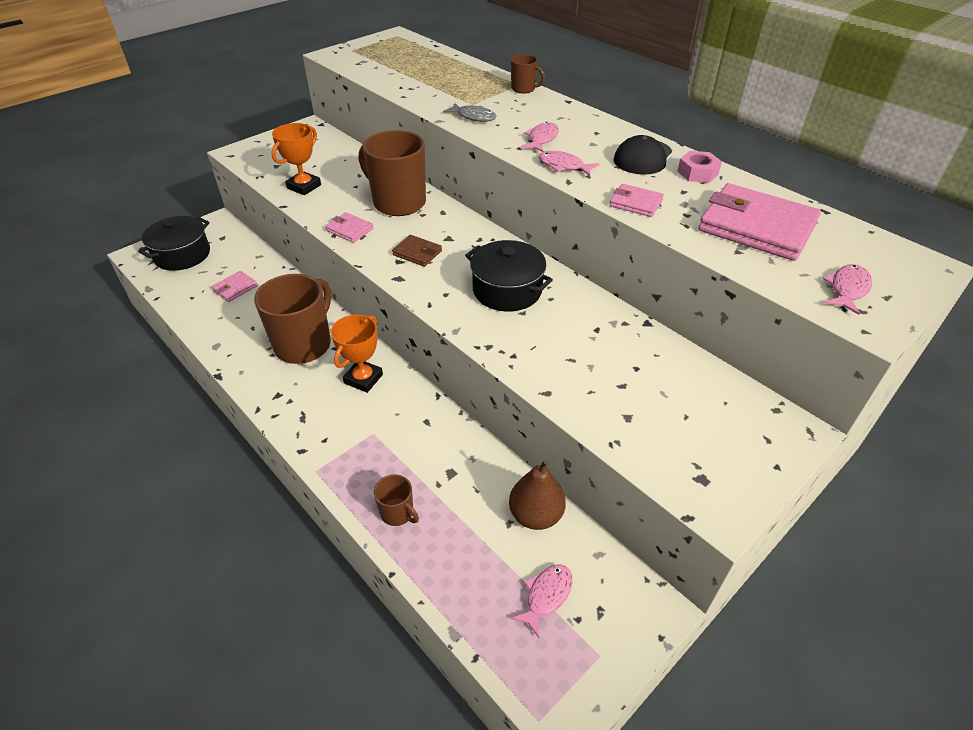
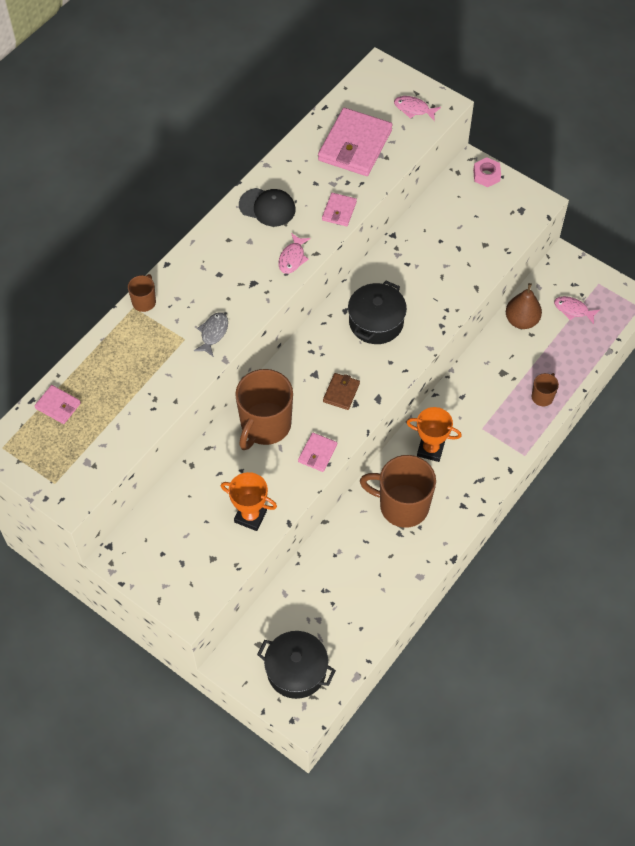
camera: 100 degrees left, 15 degrees up
pink wallet [211,271,258,302] -> pink wallet moved to [34,385,81,424]
pink fish [521,122,559,152] -> none
pink nut [677,151,722,183] -> pink nut moved to [473,157,501,187]

